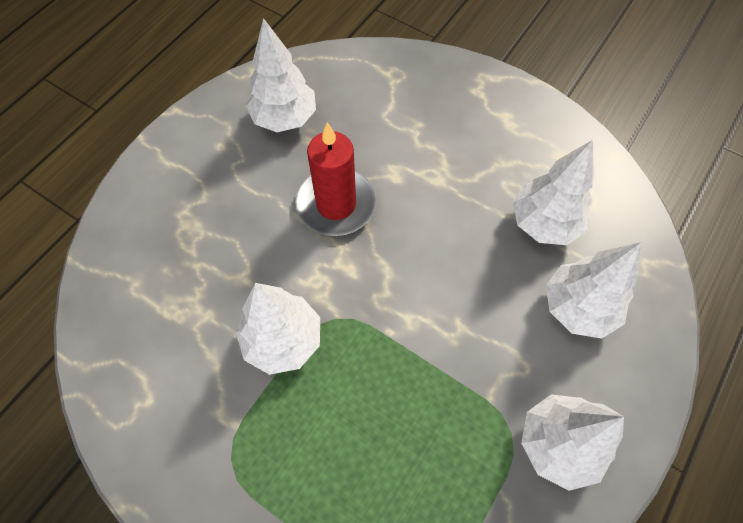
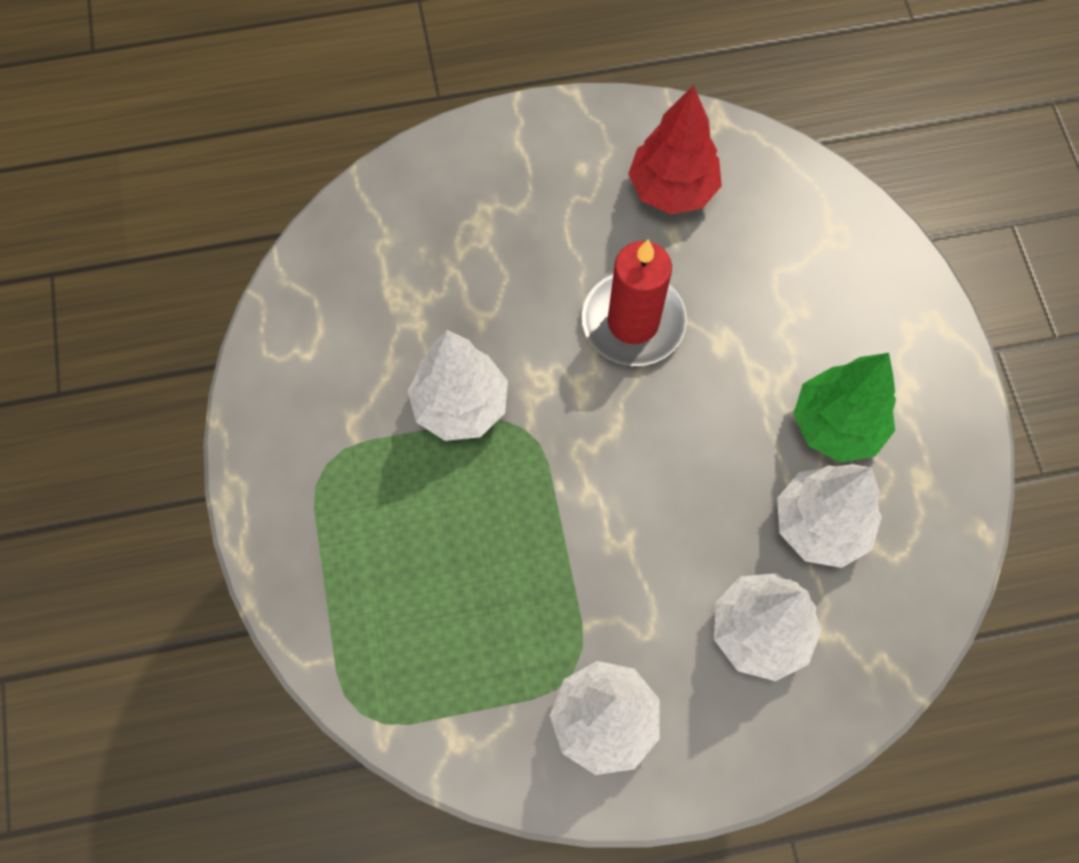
camera: 45 degrees right, 5 degrees up
white tree [246,18,316,132] -> red tree [628,85,722,214]
none -> green tree [793,353,896,462]

